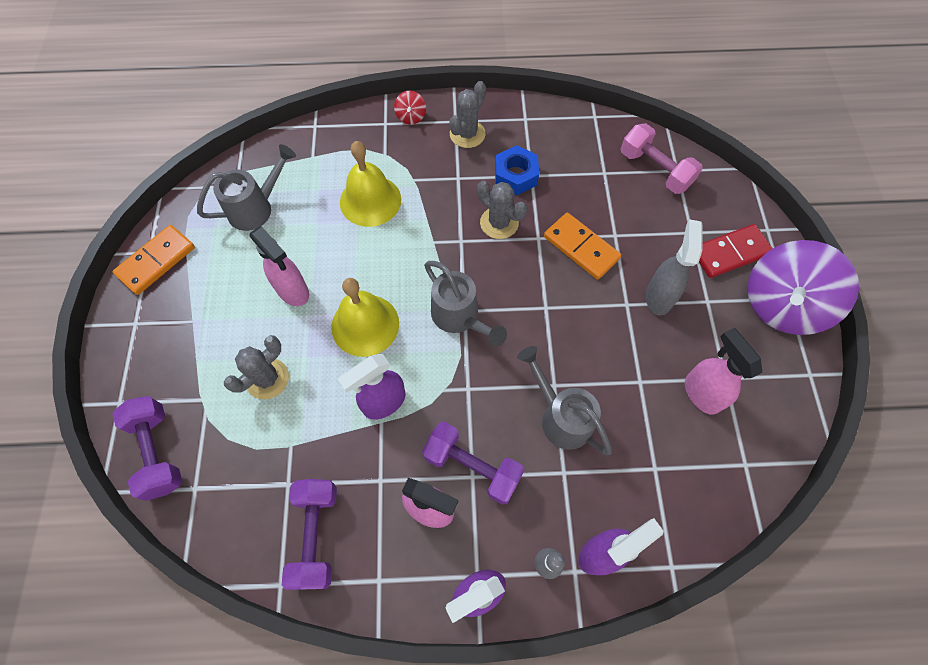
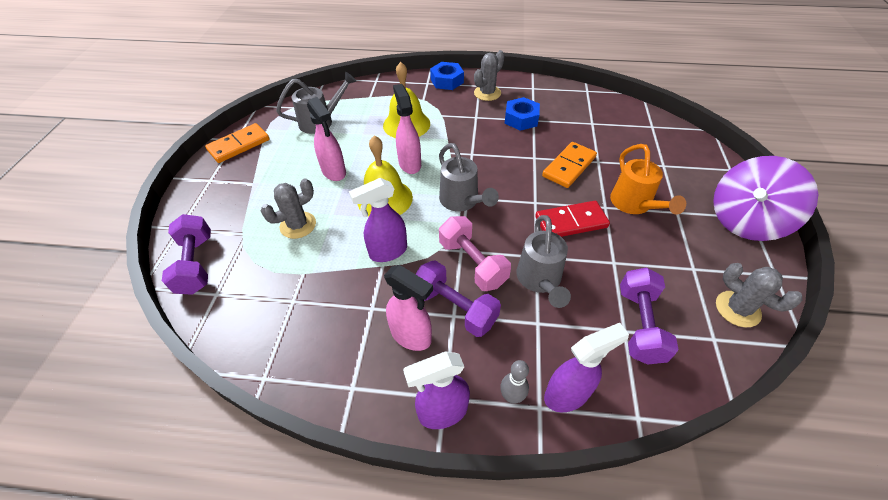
camera: 10 degrees right, 15 degrees down
purple dumbbell [282,479,337,590] -> purple dumbbell moved to [620,267,679,365]
red spinning top [394,91,426,125] -> blue nut [430,62,464,90]
grey cactus [477,181,527,239] -> grey cactus moved to [716,263,802,327]
grey watering can [517,346,612,455] -> grey watering can turned 150 degrees counterclockwise [517,215,571,308]
orange domino [544,213,621,280] -> orange domino turned 75 degrees clockwise [542,142,597,188]
pink dumbbell [621,123,703,194] -> pink dumbbell moved to [439,216,511,291]
grey spray bottle [646,219,703,316] -> orange watering can [610,144,686,215]
pink spray bottle [685,328,762,415] -> pink spray bottle moved to [393,84,421,174]
red domino [699,224,773,278] -> red domino moved to [535,201,610,237]

